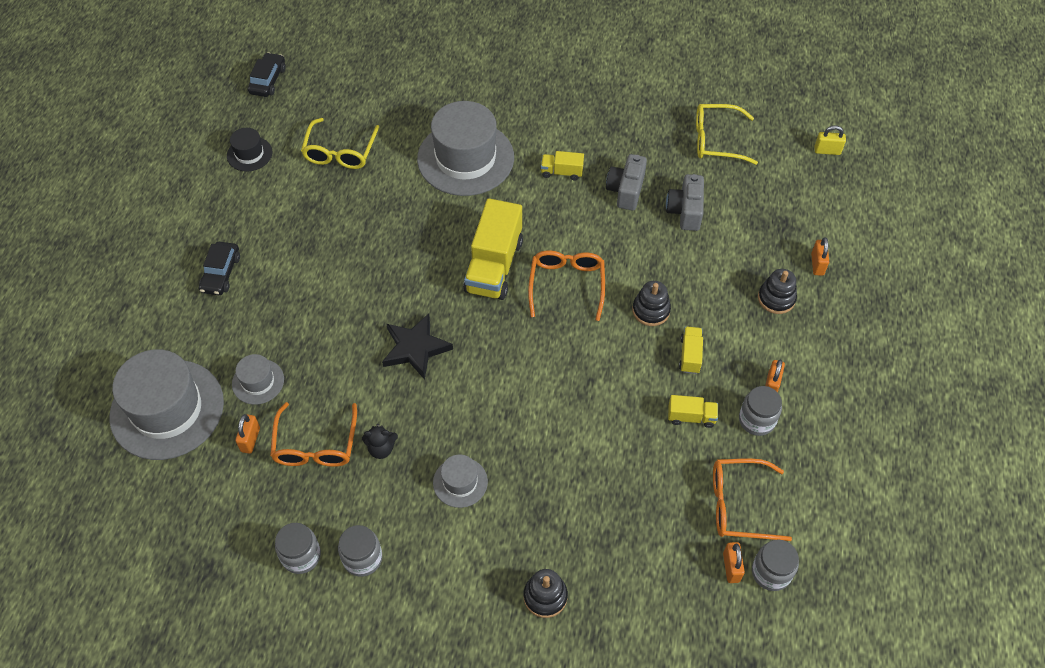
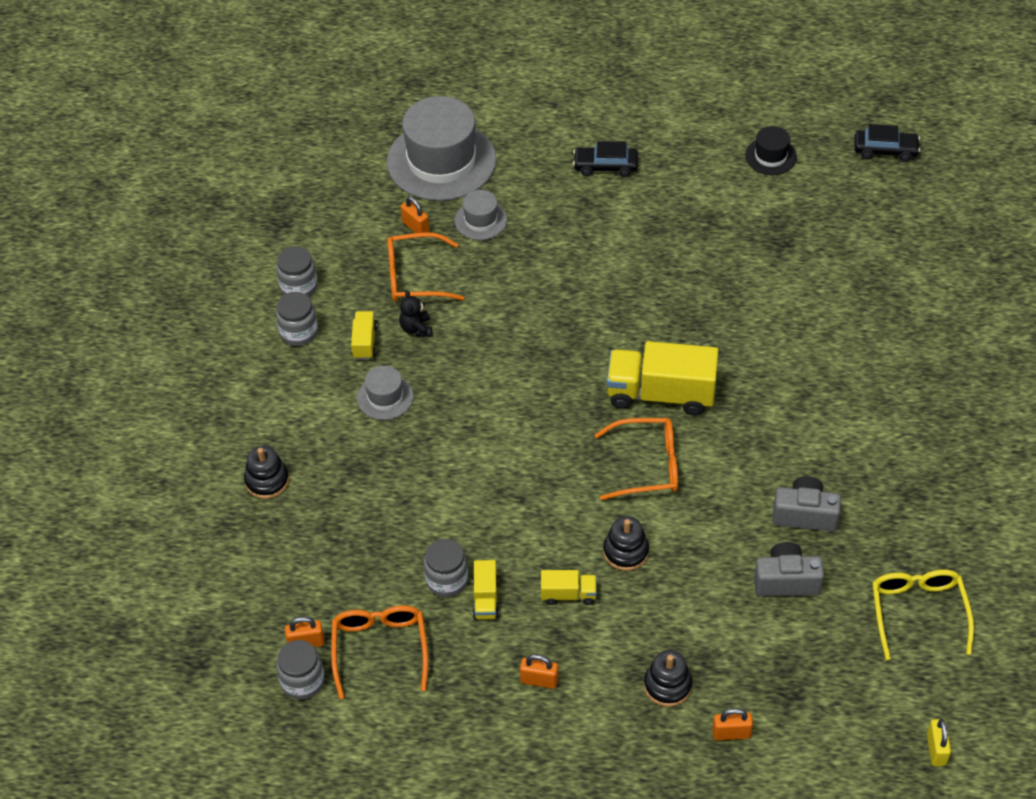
camera: 85 degrees right, 5 degrees down
orange padlock [235,414,260,454] -> orange padlock turned 45 degrees clockwise [401,197,429,233]
yellow glasses [301,118,379,169] -> none
black star [382,314,453,380] -> none
grey hat [417,101,514,196] -> none
yellow truck [541,151,584,181] -> yellow truck moved to [351,311,377,359]
grey jar [739,386,782,436] -> grey jar moved to [424,539,468,597]

